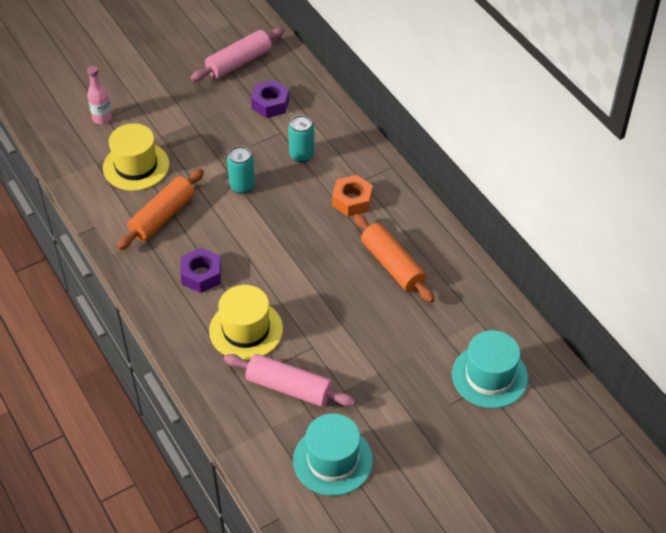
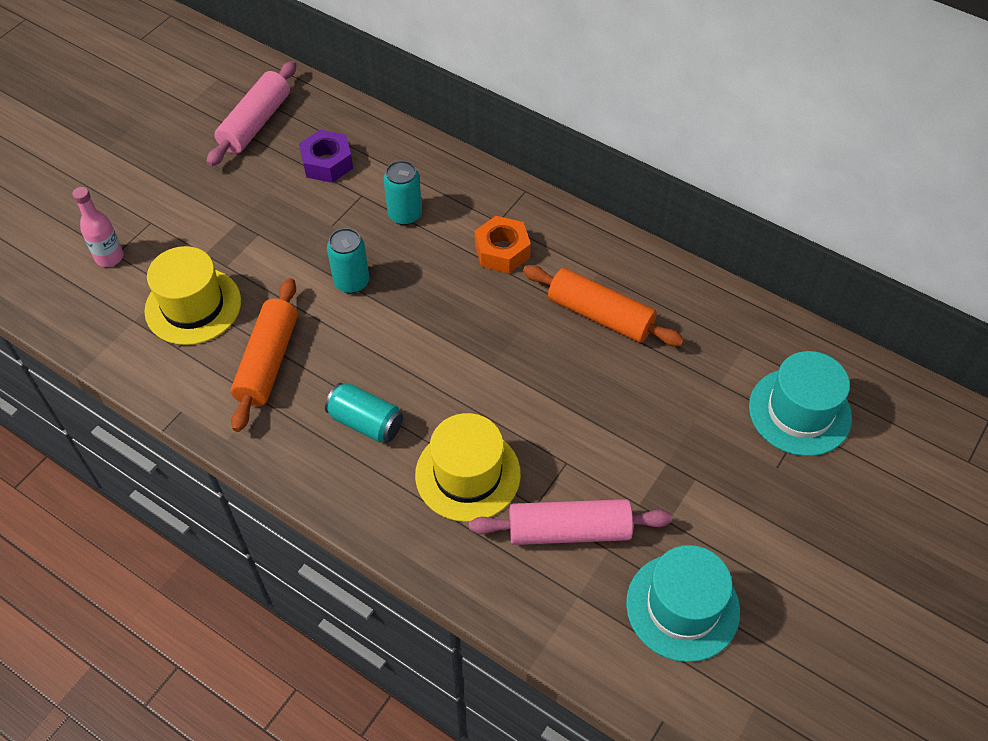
camera: 25 degrees left, 5 degrees up
purple nut [180,248,221,293] -> turquoise can [325,383,403,443]

